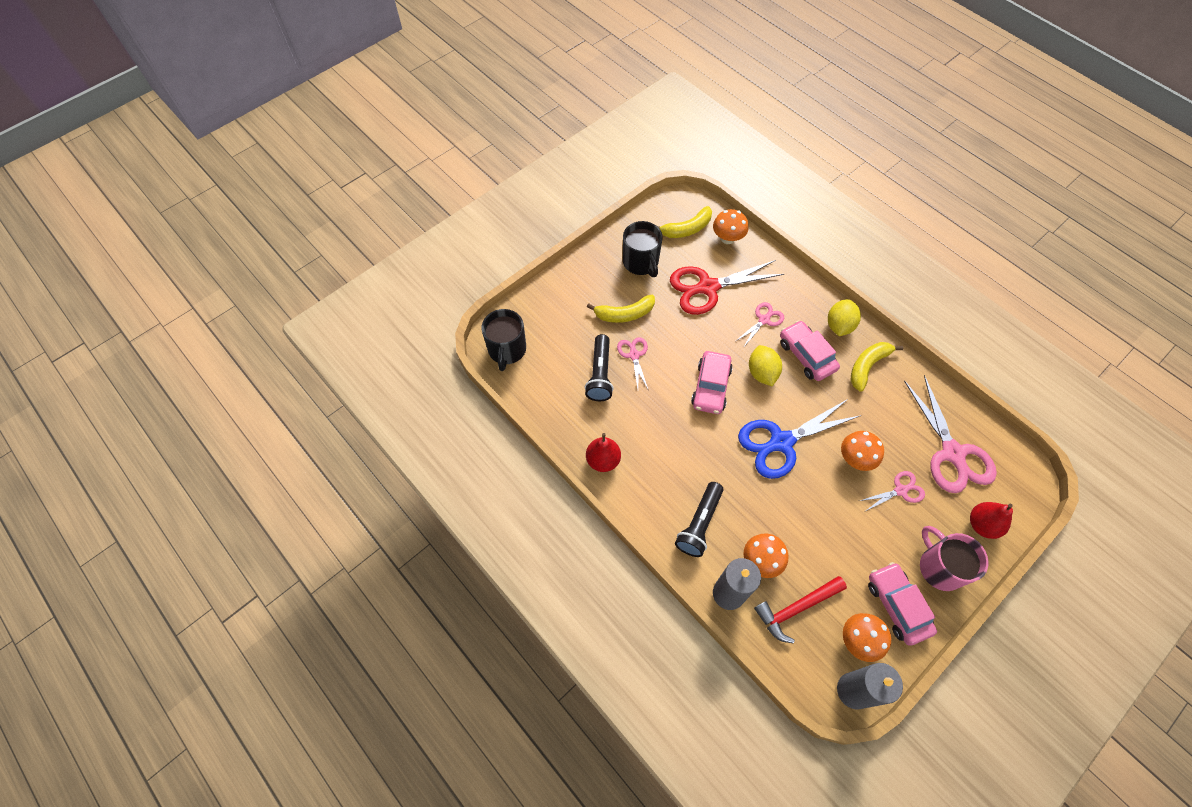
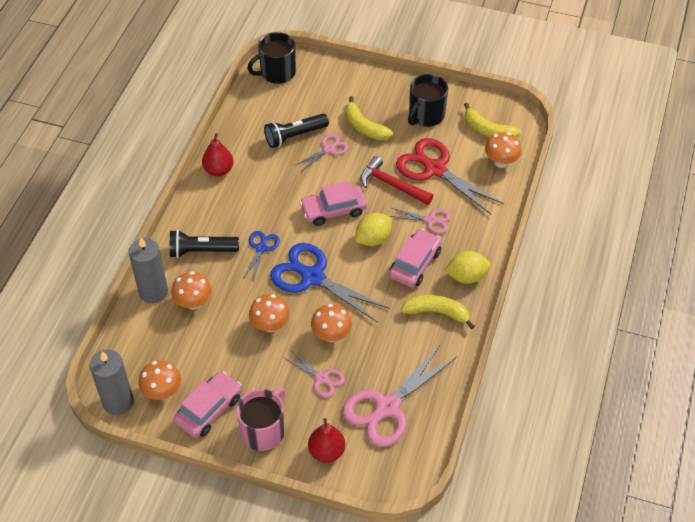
camera: 60 degrees right, 10 degrees down
red hammer [754,576,847,644] -> red hammer moved to [360,156,433,205]
none -> blue scissors [242,231,280,281]
none -> orange mushroom [249,294,290,332]

